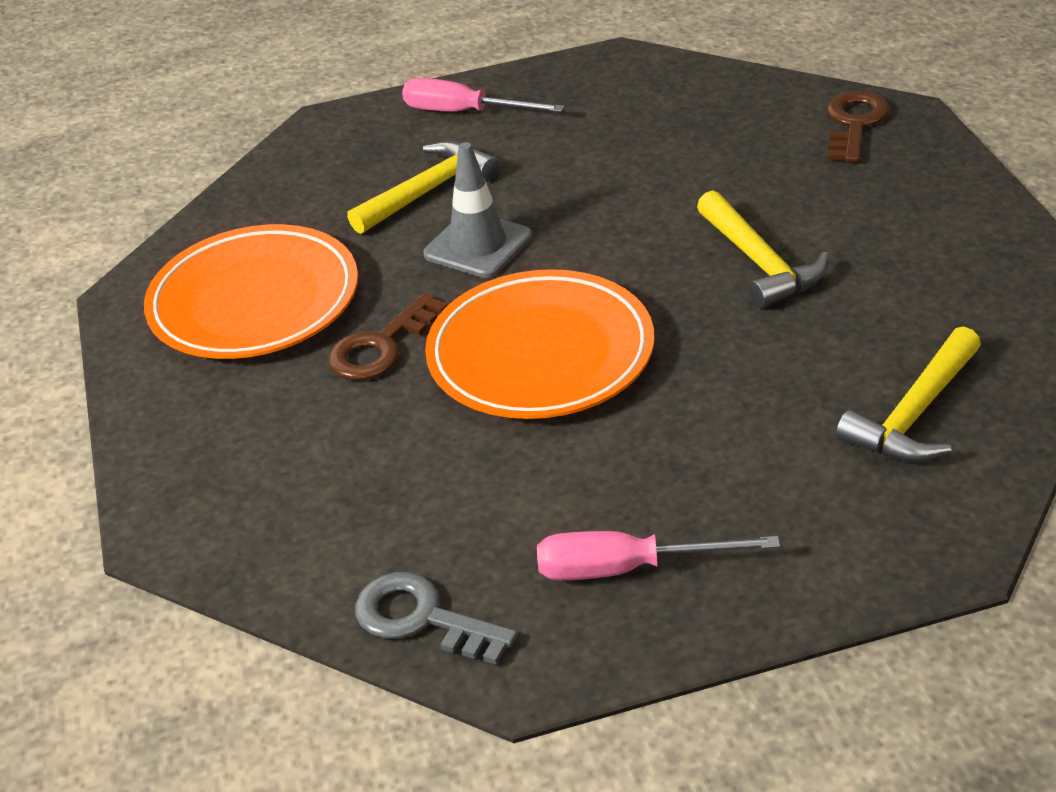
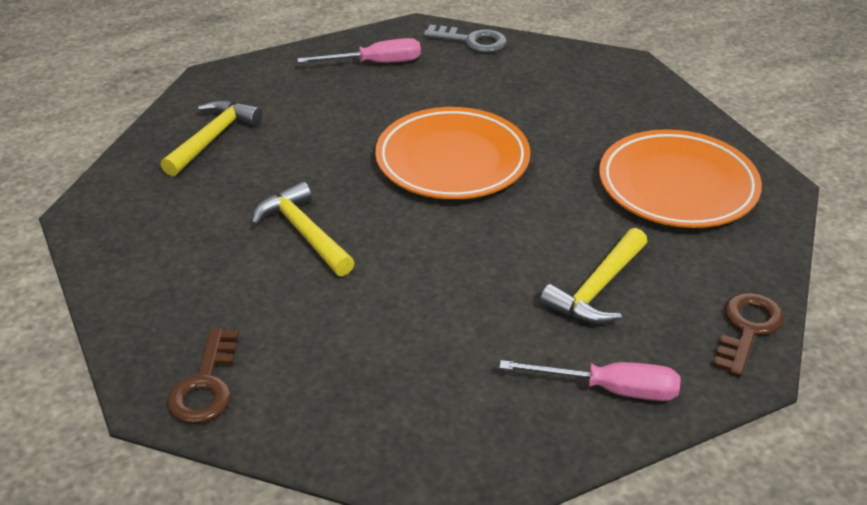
camera: 165 degrees right, 0 degrees up
brown key [328,293,448,380] -> brown key moved to [713,293,785,377]
grey traffic cone [423,142,532,278] -> none

